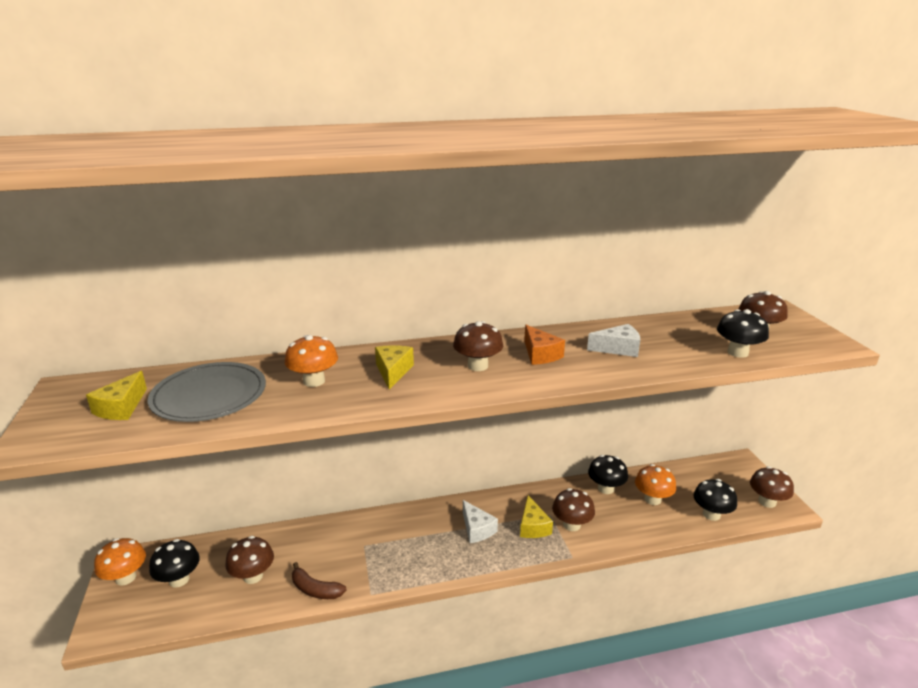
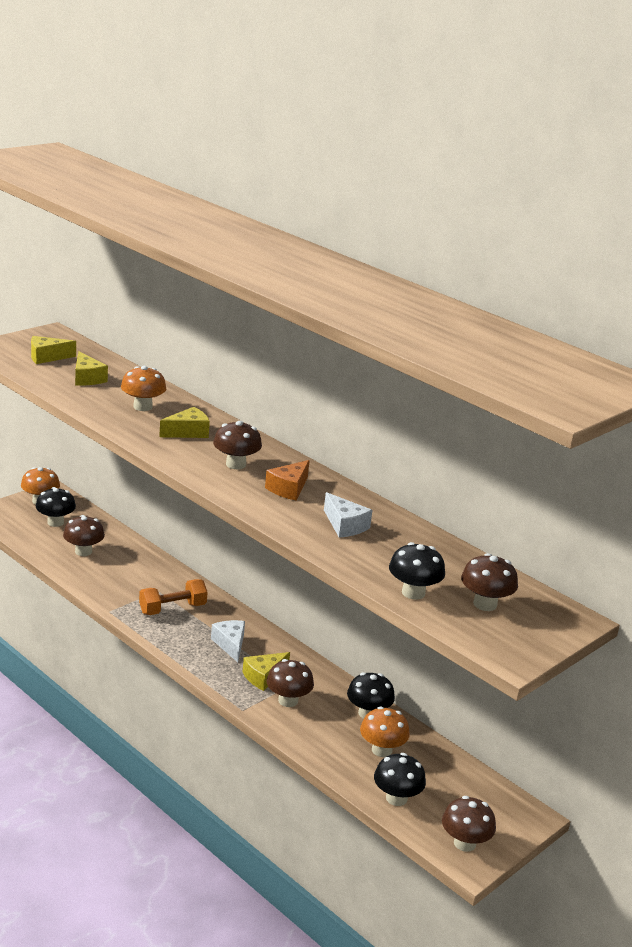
camera: 55 degrees right, 0 degrees up
grey plate [148,362,266,422] -> yellow cheese [75,352,108,386]
brown banana [292,562,347,599] -> none
white cheese [463,500,498,543] -> white cheese turned 135 degrees clockwise [211,620,245,662]
none -> orange dumbbell [139,579,207,615]

